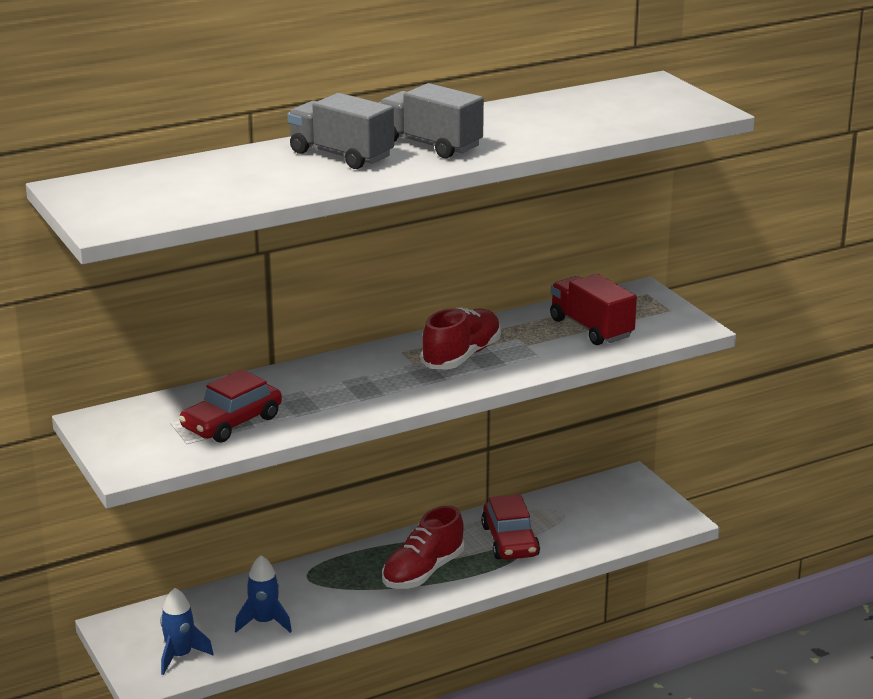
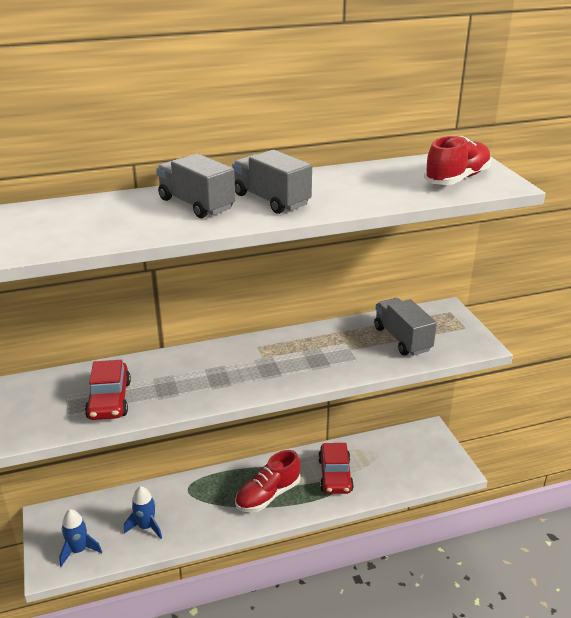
camera: 10 degrees right, 5 degrees up
red car [179,369,282,443] -> red car turned 60 degrees counterclockwise [85,360,131,420]
red shoe [421,307,501,370] -> red shoe moved to [424,136,492,185]
red truck [550,274,637,345] -> grey truck [374,298,437,356]

